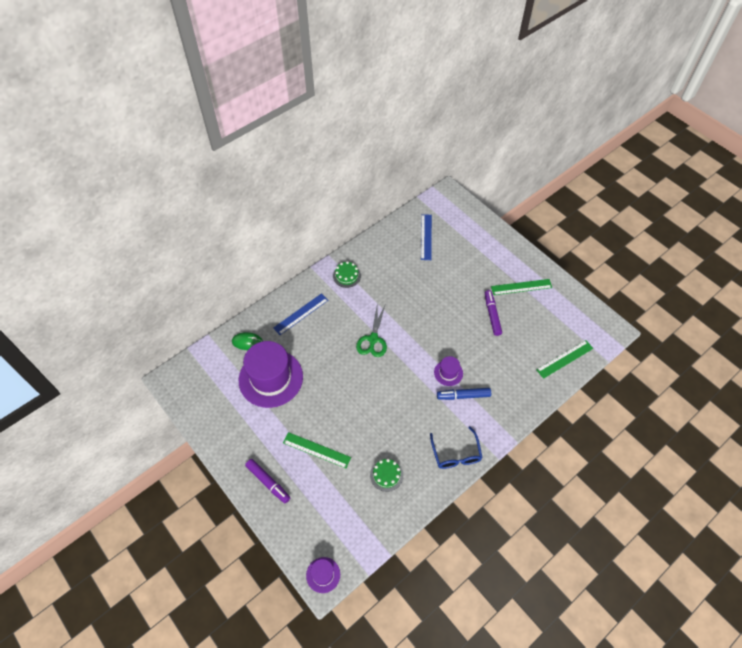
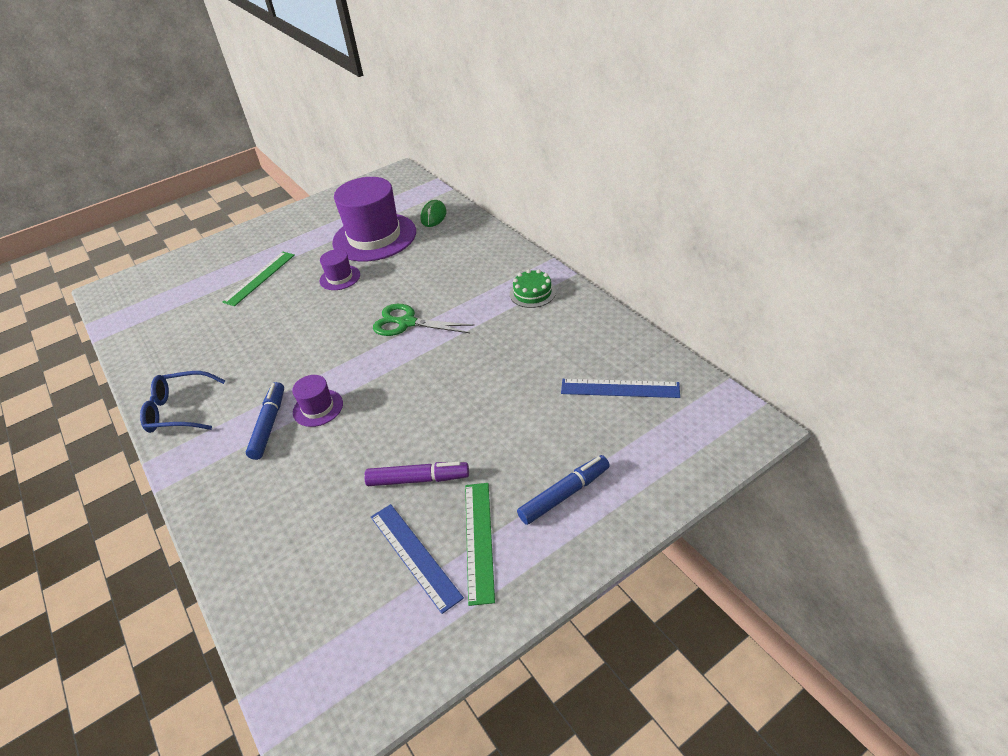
camera: 100 degrees right, 15 degrees down
purple marker [245,459,290,503] -> none
blue ruler [273,293,328,335] -> blue ruler moved to [371,504,464,614]
purple hat [306,557,340,593] -> purple hat moved to [320,249,360,290]
green cake [370,459,403,492] -> none
green ruler [536,340,593,379] -> none
none -> blue marker [517,455,610,525]

